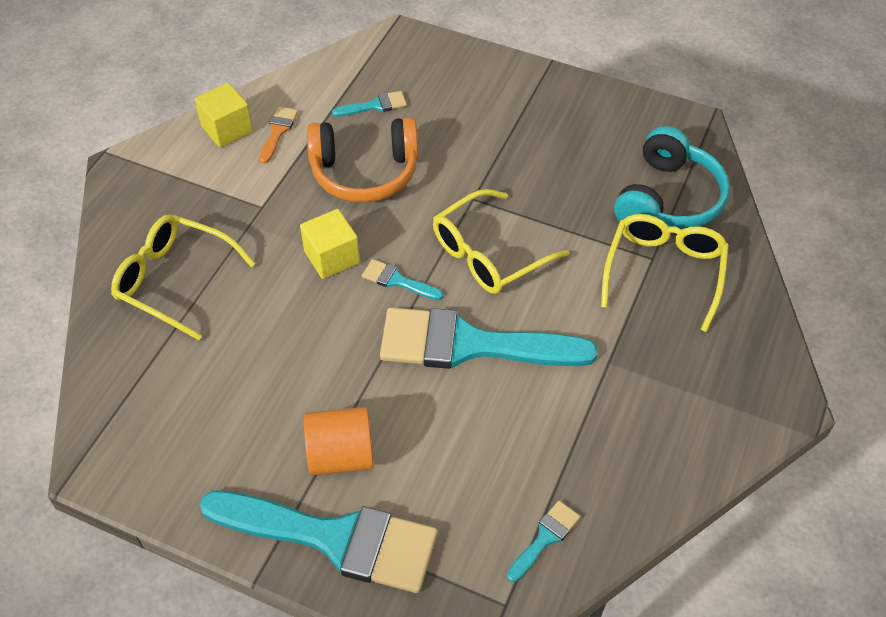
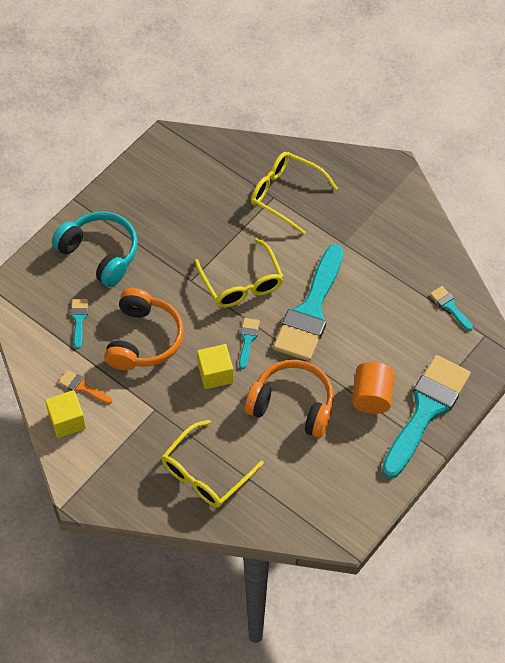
camera: 75 degrees left, 5 degrees up
turquoise brush [362,259,443,300] -> turquoise brush turned 150 degrees clockwise [239,318,260,369]
turquoise headphones [614,126,730,230] -> turquoise headphones moved to [52,211,138,287]
none -> orange headphones [245,360,334,438]

